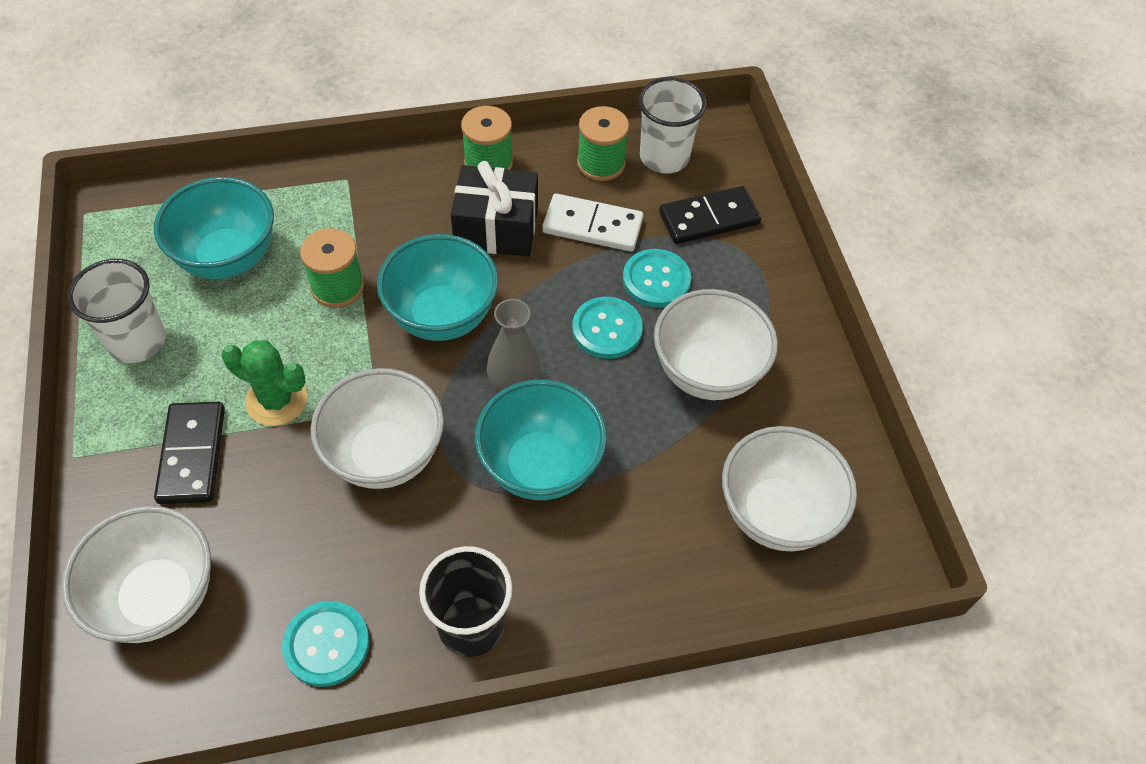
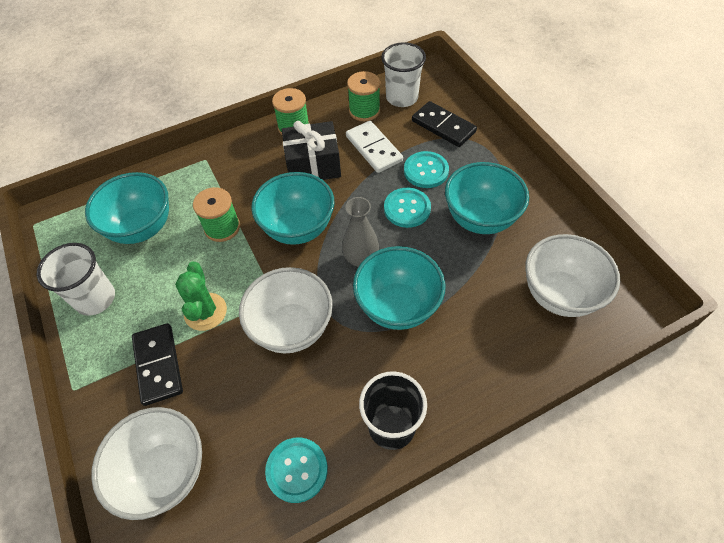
camera: 10 degrees left, 0 degrees up
green cactus [221,340,308,426] -> green cactus turned 75 degrees clockwise [175,262,227,331]
white domino [542,193,643,252] -> white domino turned 60 degrees clockwise [346,121,403,173]
white bowl [654,289,778,400] -> turquoise bowl [445,162,529,234]
black domino [659,186,761,244] -> black domino turned 75 degrees clockwise [412,101,477,147]

